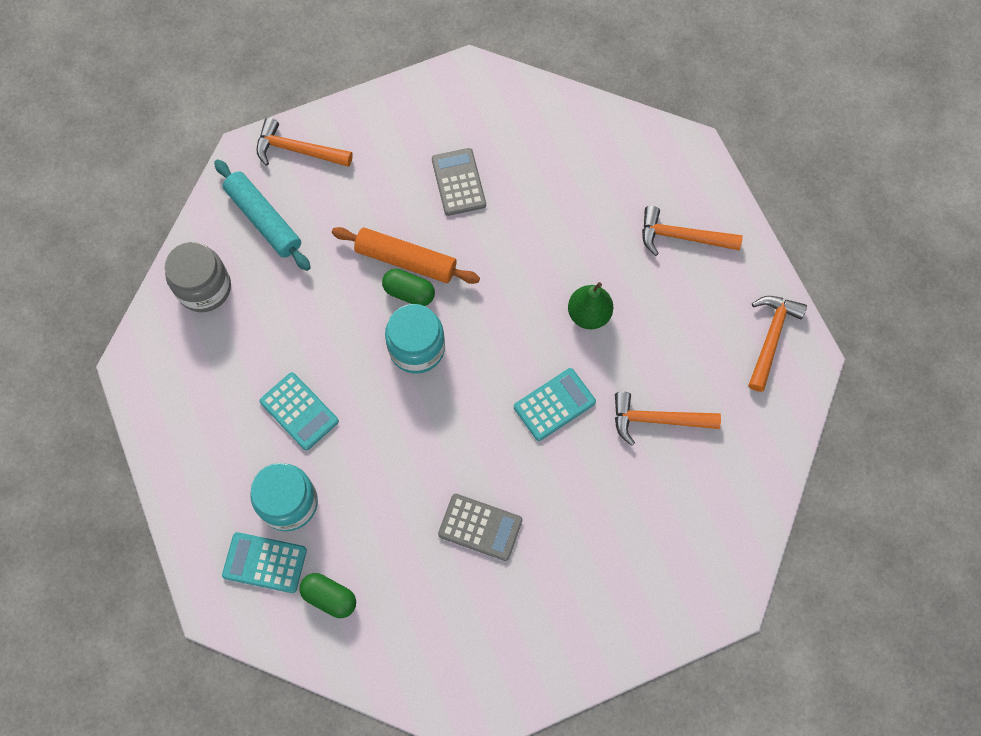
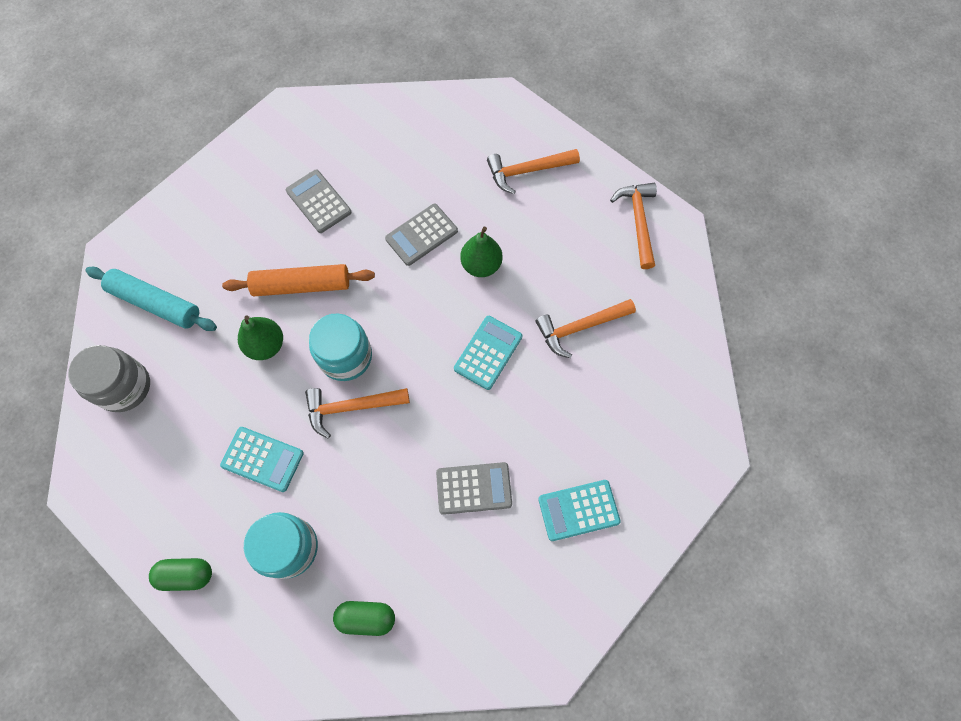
camera: 25 degrees left, 0 degrees up
turquoise calculator [222,532,307,593] -> turquoise calculator moved to [538,480,621,541]
orange hammer [256,118,353,167] -> orange hammer moved to [305,388,410,438]
green capsule [382,269,435,306] -> green capsule moved to [149,558,212,591]
none -> green pear [238,315,283,360]
none -> grey calculator [385,204,458,266]

